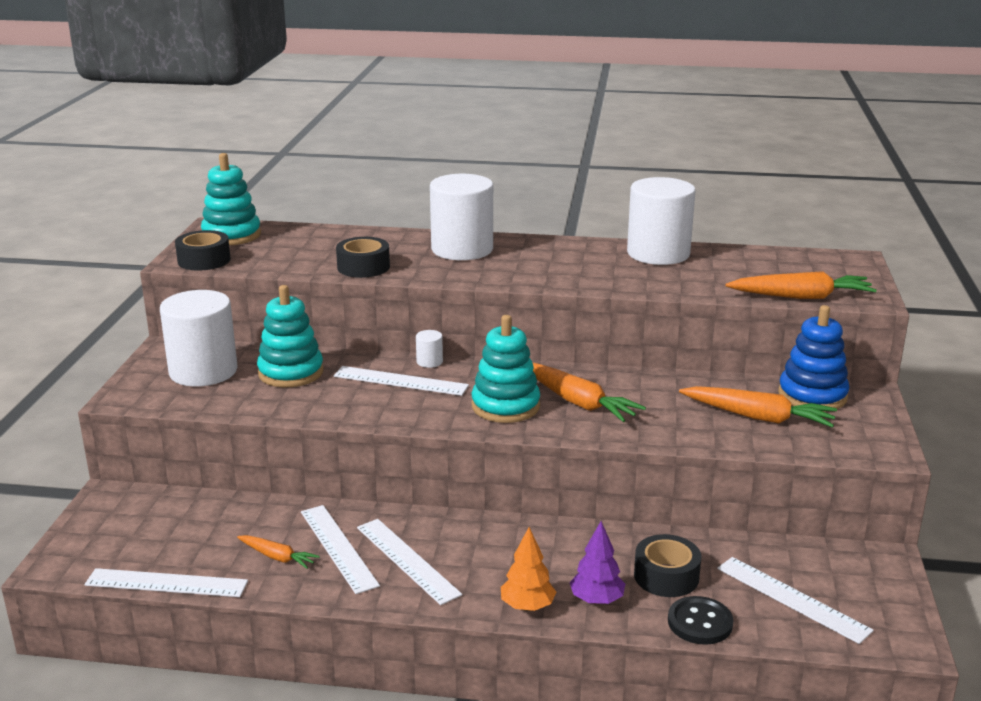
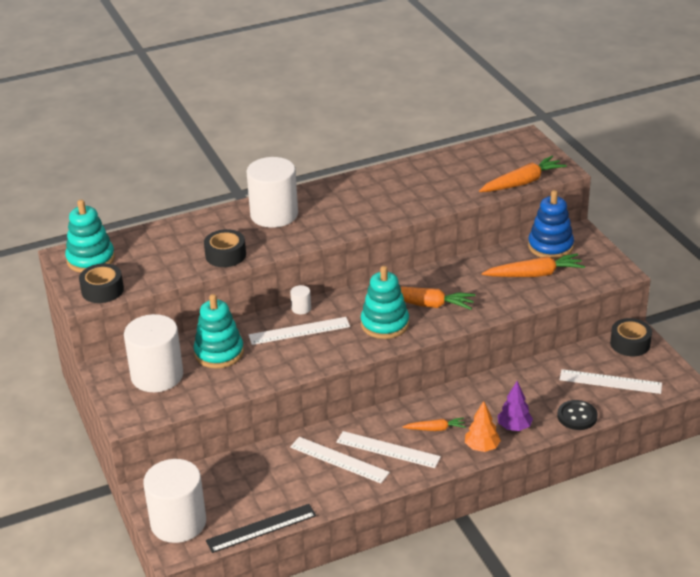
camera: 30 degrees left, 10 degrees up
white ruler [85,568,248,597] -> black ruler [206,504,316,553]
orange carrot [237,535,320,569] -> orange carrot moved to [402,417,466,431]
white cylinder [627,177,696,265] -> white cylinder moved to [143,459,206,543]
black tape [634,534,701,597] -> black tape moved to [610,318,652,356]

